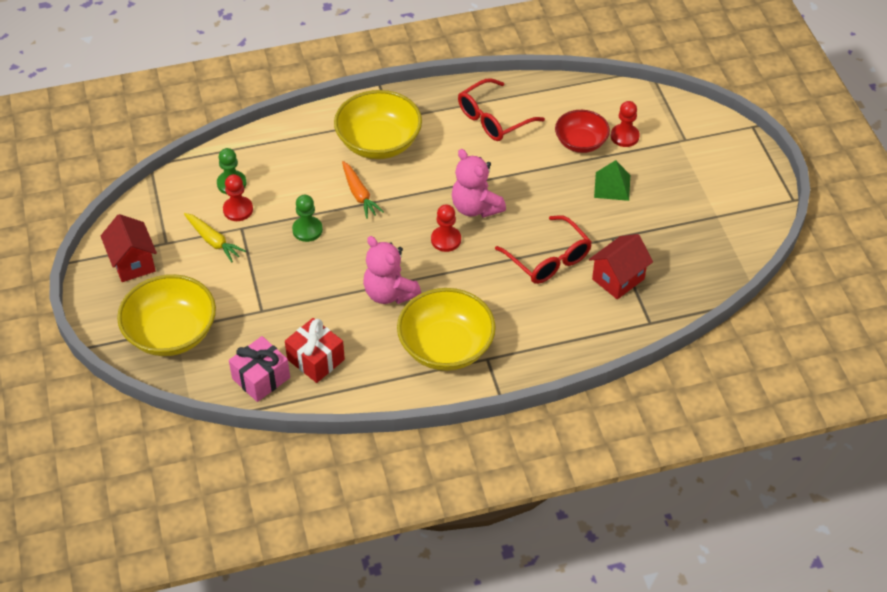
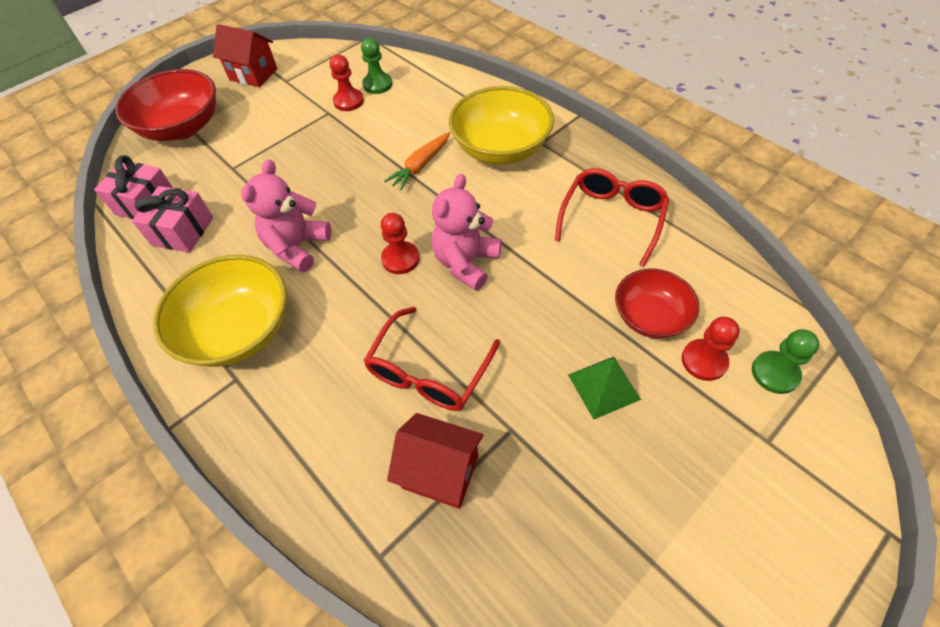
camera: 65 degrees right, 5 degrees up
red house [101,214,157,282] -> red house turned 75 degrees clockwise [213,24,277,87]
yellow bowl [117,274,216,356] -> red bowl [115,69,216,141]
yellow carrot [184,213,246,262] -> none
red gift [285,318,345,383] -> pink gift [132,186,213,253]
green pawn [292,195,323,242] -> green pawn moved to [752,329,820,394]
red glasses [458,78,545,141] -> red glasses turned 90 degrees clockwise [555,168,669,267]

